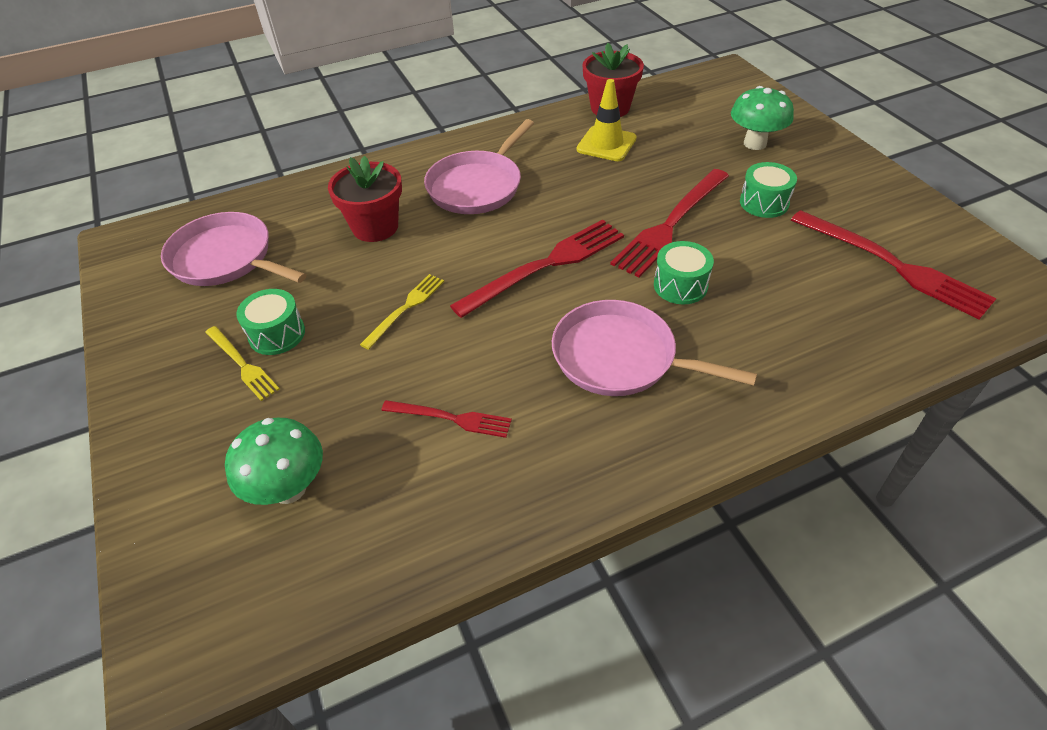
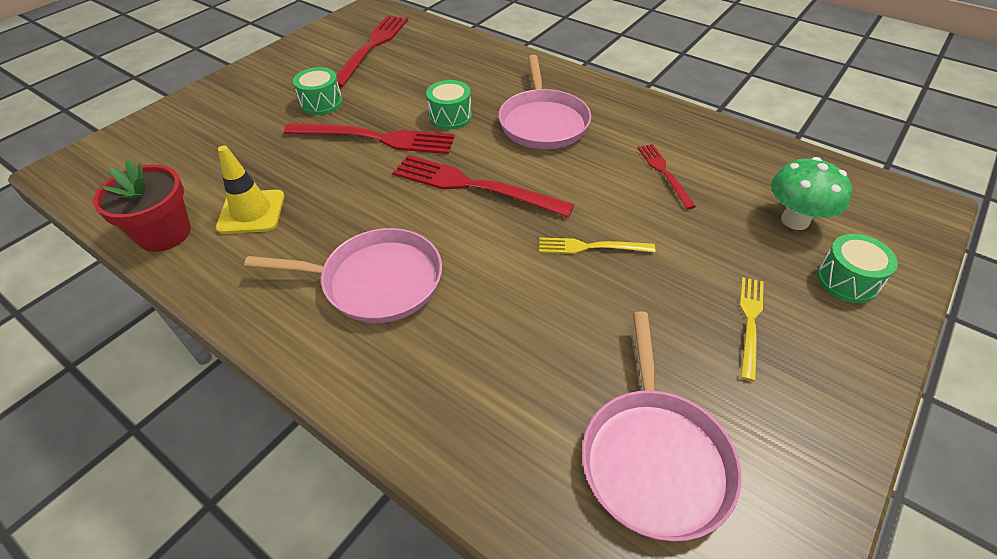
camera: 120 degrees left, 0 degrees up
green drum [236,289,305,355] -> green drum moved to [817,234,898,303]
red flower pot [328,156,402,242] -> none
green mushroom [731,86,794,150] -> none

